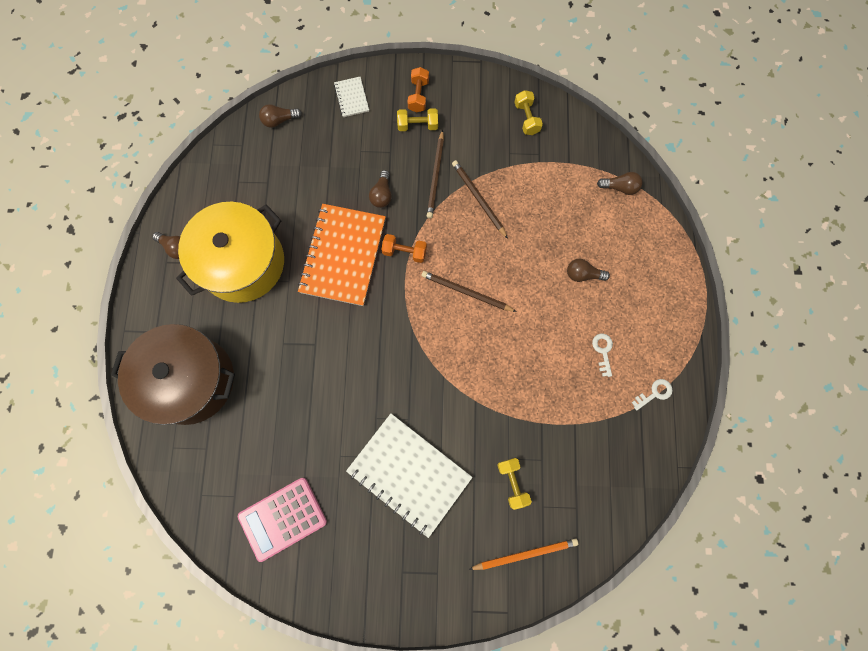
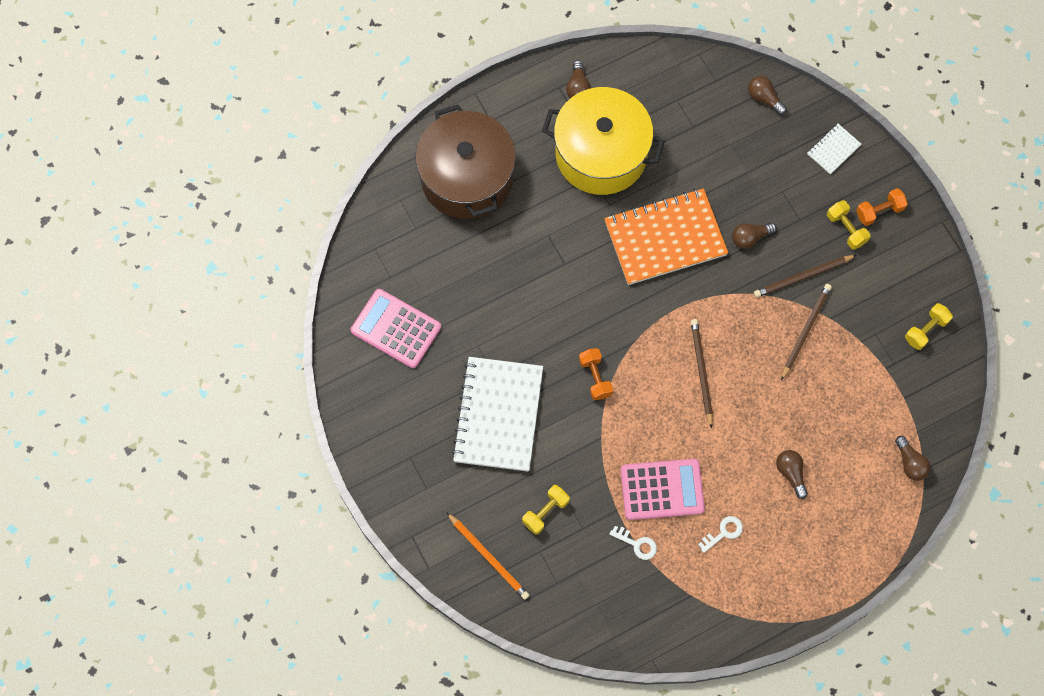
camera: 60 degrees right, 5 degrees down
orange dumbbell [381,234,427,263] -> orange dumbbell moved to [579,348,613,400]
white key [631,379,673,411] -> white key moved to [610,526,657,560]
none -> pink calculator [621,459,705,520]

